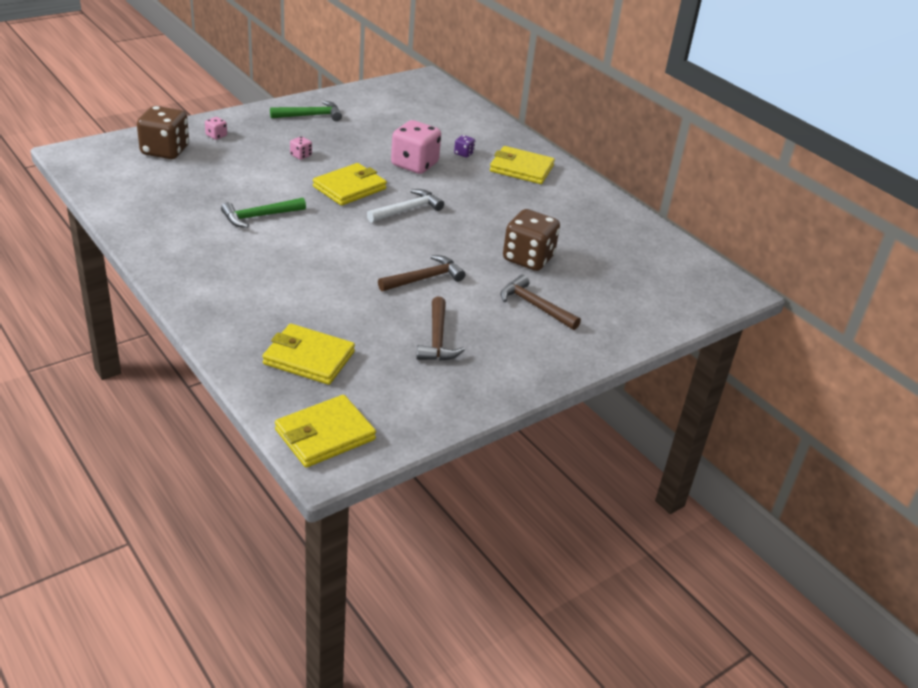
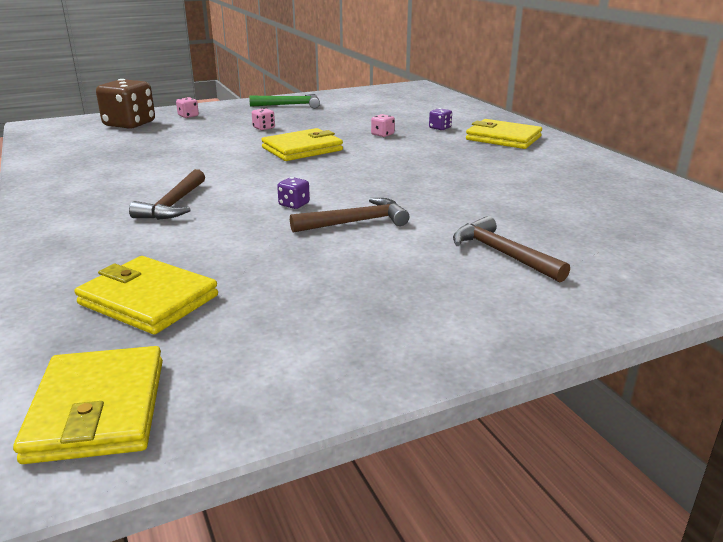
camera: 15 degrees right, 10 degrees down
green hammer [221,198,306,228] -> none
yellow wallet [275,395,376,468] -> yellow wallet turned 75 degrees counterclockwise [13,346,163,464]
white hammer [367,189,444,223] -> none
pink dice [391,120,441,174] -> pink dice [371,114,395,137], size x0.44
brown hammer [416,297,465,361] -> brown hammer moved to [129,169,205,220]
brown dice [503,209,560,271] -> none
none -> purple dice [277,177,310,209]

